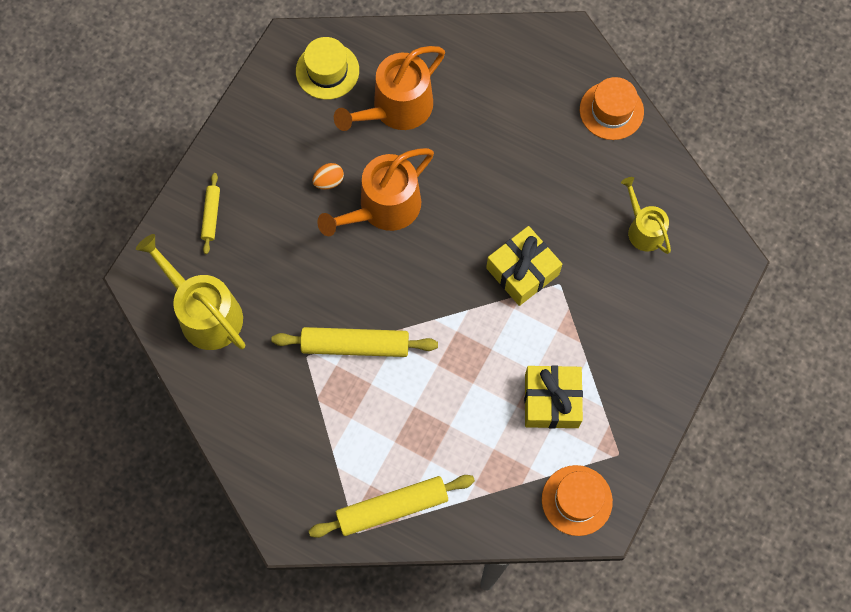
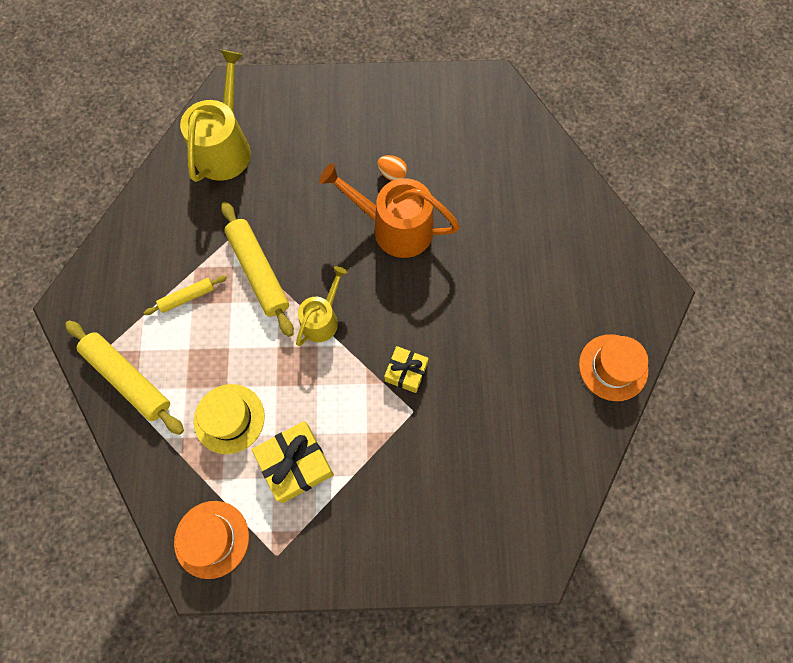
camera: 60 degrees right, 0 degrees up
yellow rolling pin [201,173,220,254] -> yellow rolling pin moved to [144,275,227,315]
yellow hat [296,37,359,100] -> yellow hat moved to [194,384,265,454]
orange watering can [334,46,445,131] -> none
yellow gift [486,226,562,306] -> yellow gift [384,346,429,393], size x0.62
yellow watering can [621,177,671,254] -> yellow watering can moved to [296,266,347,346]

